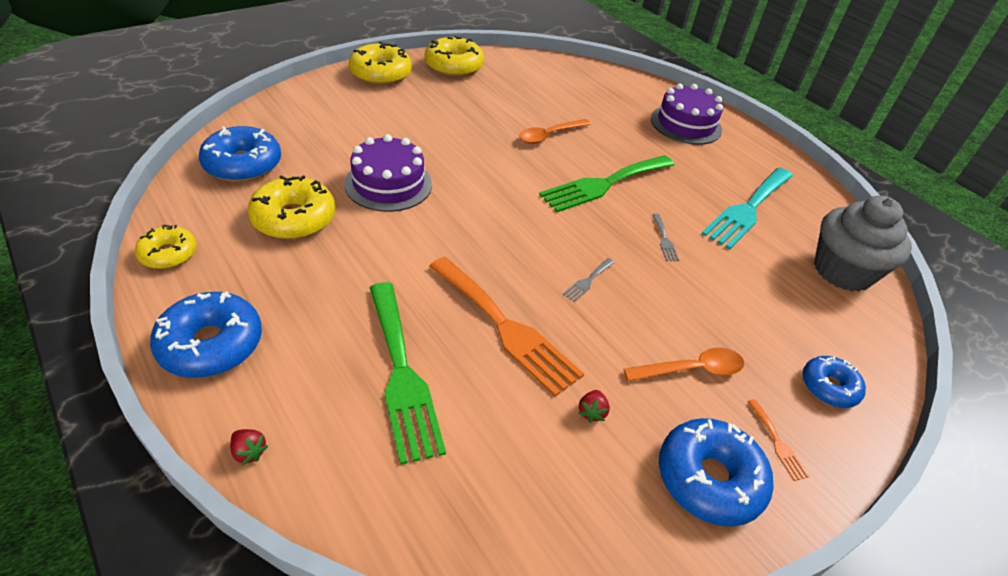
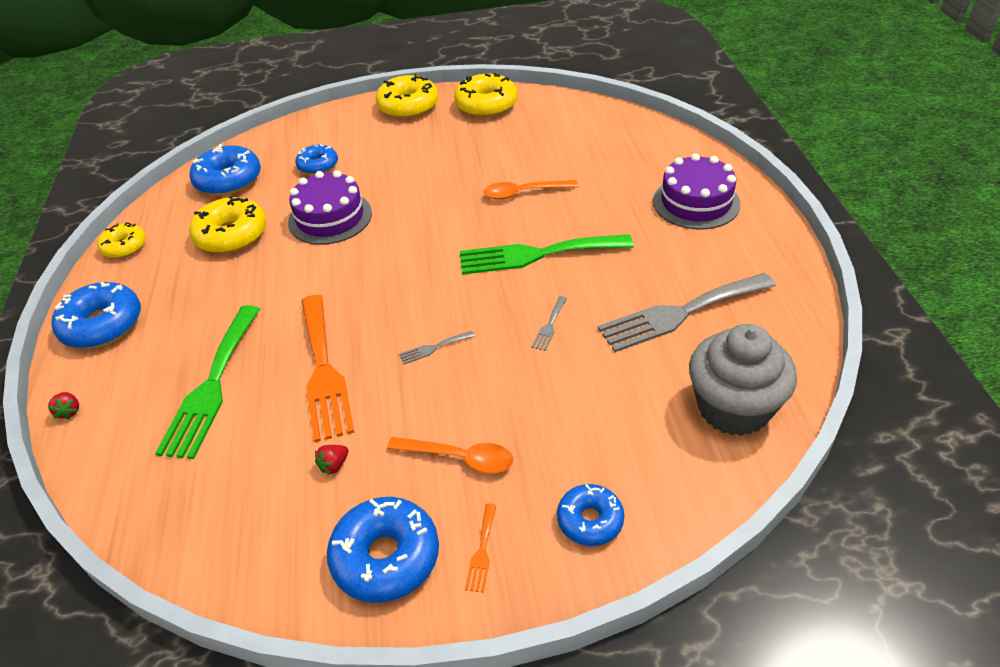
camera: 35 degrees right, 0 degrees up
turquoise fork [701,168,793,250] -> grey fork [597,273,776,352]
none -> blue donut [295,144,338,175]

